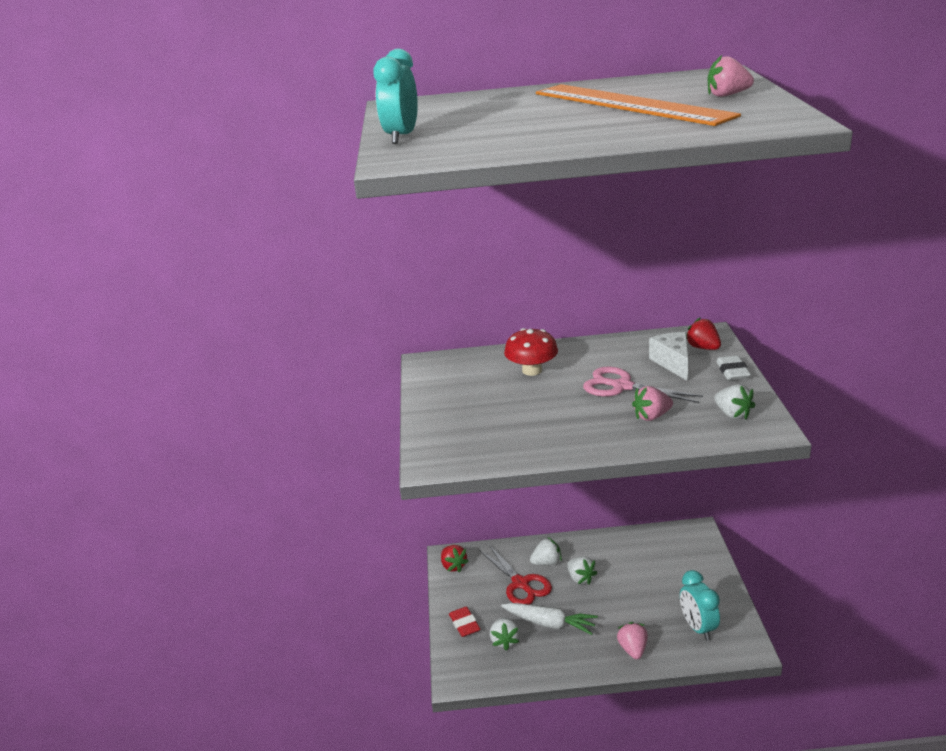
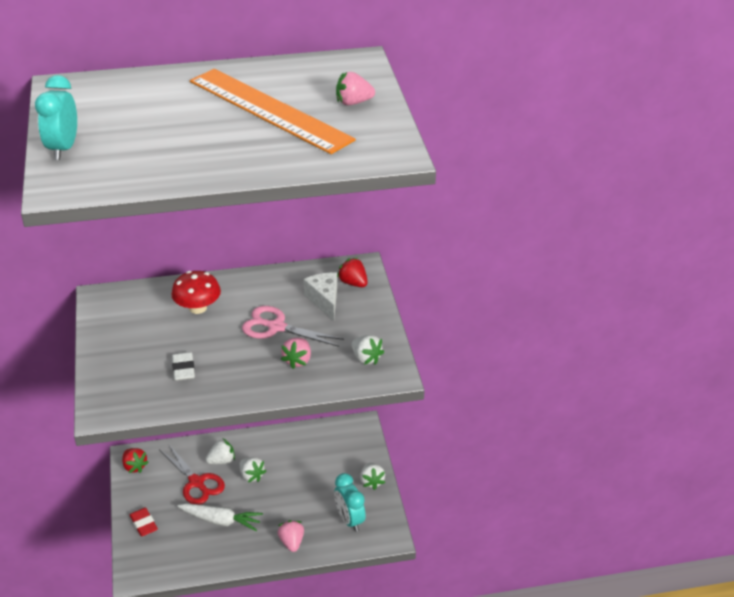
camera: 10 degrees left, 10 degrees up
white strawberry [490,618,520,651] -> white strawberry moved to [360,463,385,490]
pink strawberry [632,386,673,421] -> pink strawberry turned 45 degrees counterclockwise [281,338,311,369]
white eraser [716,356,751,380] -> white eraser moved to [172,352,195,381]

